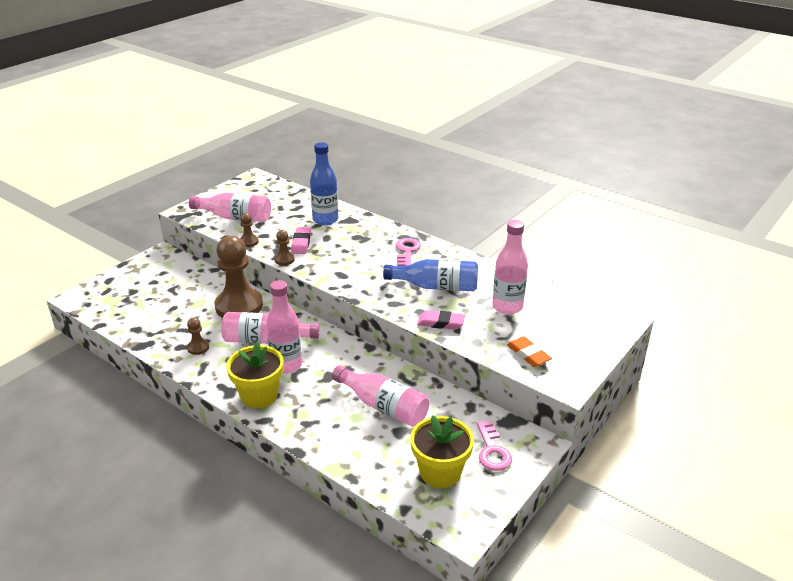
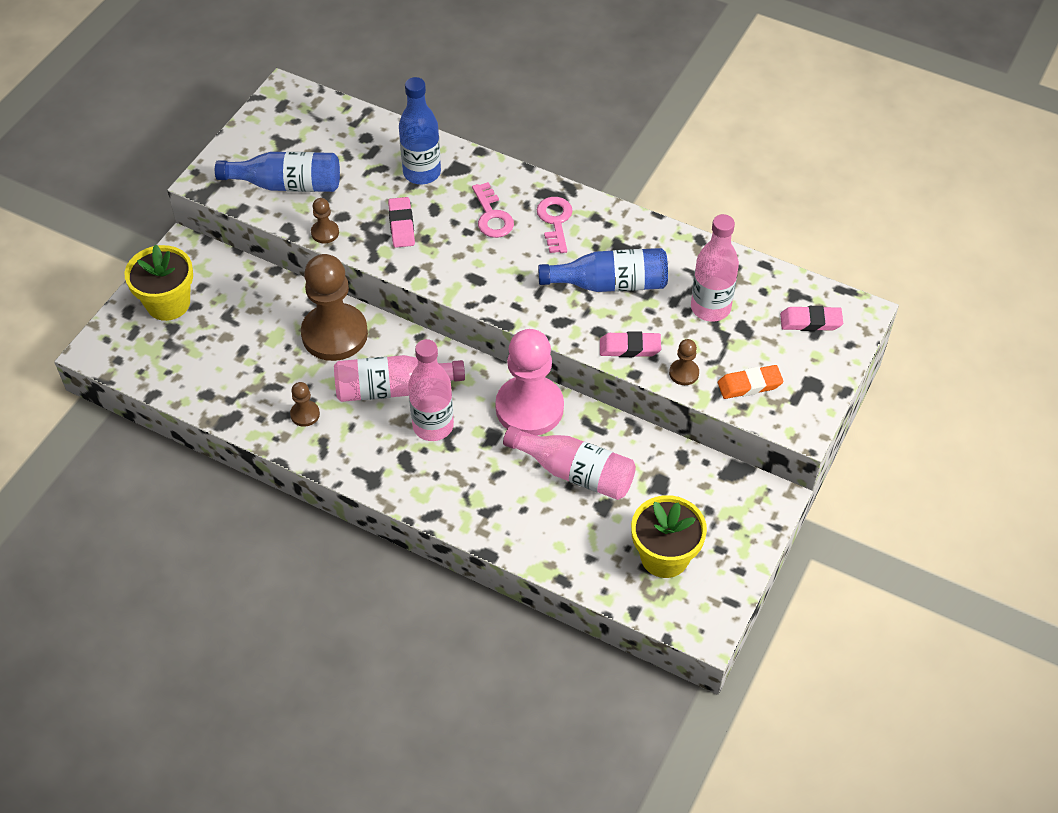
camera: 10 degrees left, 20 degrees up
pink bottle [189,193,271,222] -> blue bottle [215,152,340,192]
yellow flower pot [226,342,284,408] -> yellow flower pot moved to [125,245,193,321]
brown pawn [274,230,295,265] -> brown pawn moved to [669,339,699,385]
pink key [476,421,512,471] -> pink key moved to [472,182,514,238]
orange eraser [507,336,552,367] -> orange eraser turned 60 degrees counterclockwise [718,365,784,399]
none -> pink pawn [495,329,564,436]
none -> pink eraser [780,306,843,331]

